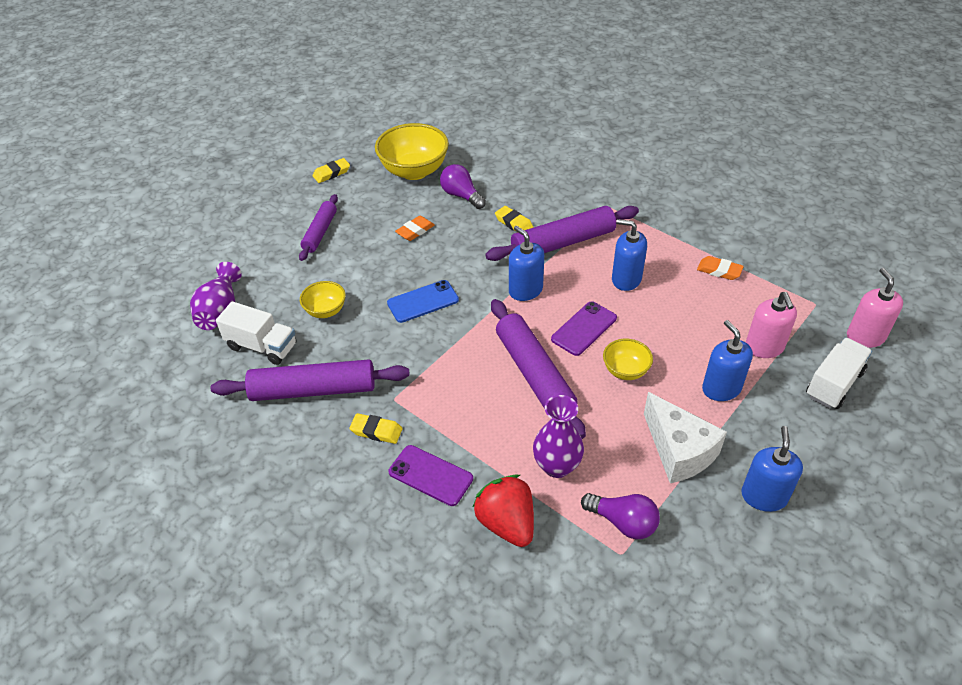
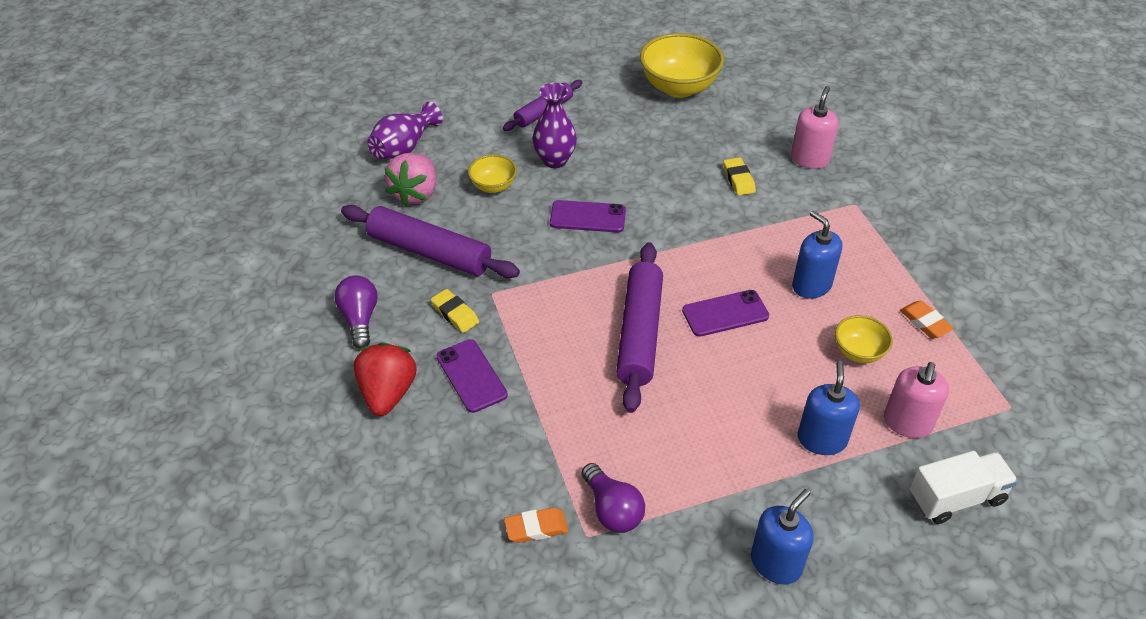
camera: 30 degrees right, 0 degrees up
white truck [216,301,296,365] -> pink strawberry [384,153,436,207]
yellow eraser [313,158,350,183] -> none
blue phone [387,280,459,323] -> purple phone [550,200,626,233]
orange eraser [395,216,435,241] -> orange eraser moved to [504,507,569,543]
purple light bulb [440,164,486,209] -> purple light bulb moved to [335,275,378,348]
red strawberry [473,474,534,547] -> red strawberry moved to [354,342,416,416]
purple rolling pin [485,206,639,261] -> none
blue soap dispenser [509,226,544,301] -> none
purple vase [533,395,584,478] -> purple vase moved to [532,83,577,168]
yellow bowl [603,339,653,380] -> yellow bowl moved to [835,315,893,363]
white cheese [644,392,727,483] -> none
pink soap dispenser [847,268,903,348] -> pink soap dispenser moved to [791,86,839,169]

